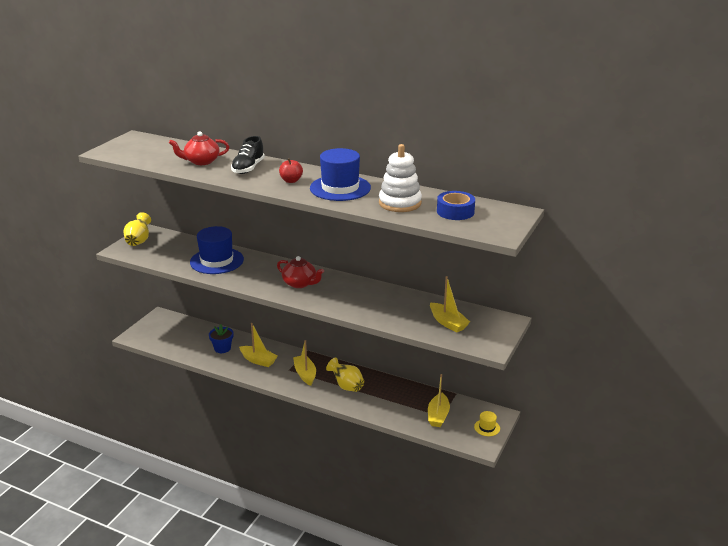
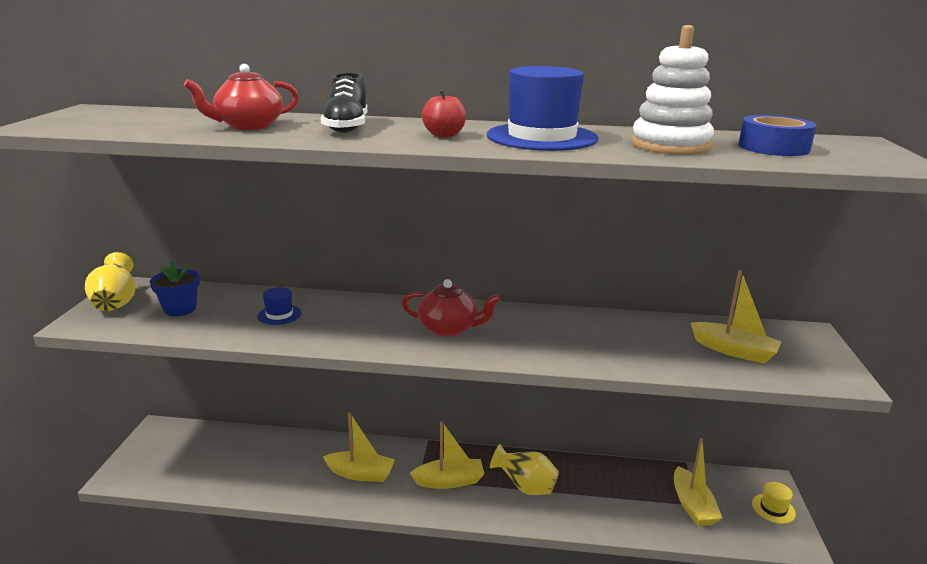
camera: 20 degrees left, 5 degrees down
blue hat [190,226,244,274] -> blue hat [258,287,301,325], size x0.45
blue flower pot [209,324,233,353] -> blue flower pot moved to [150,261,200,316]
yellow boat [293,340,316,386] -> yellow boat turned 120 degrees clockwise [410,421,485,489]

